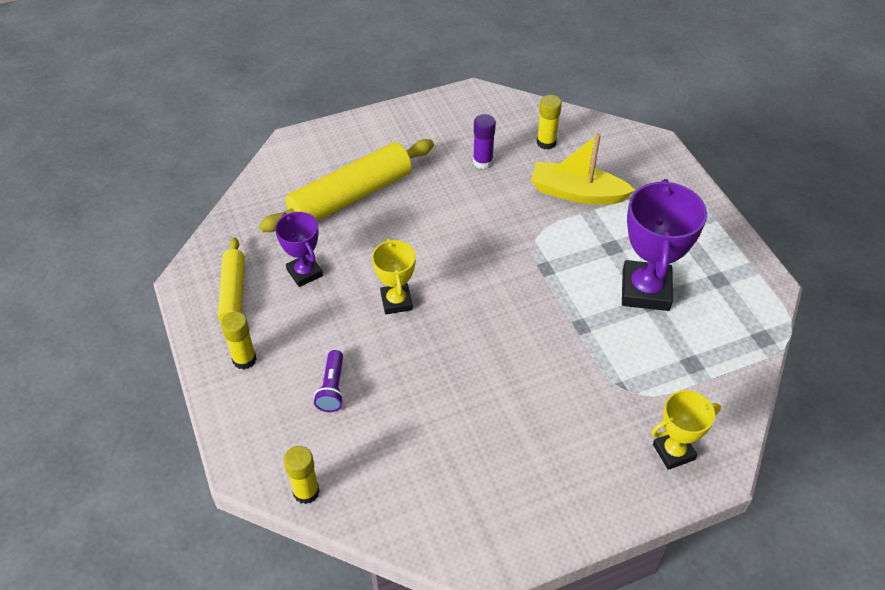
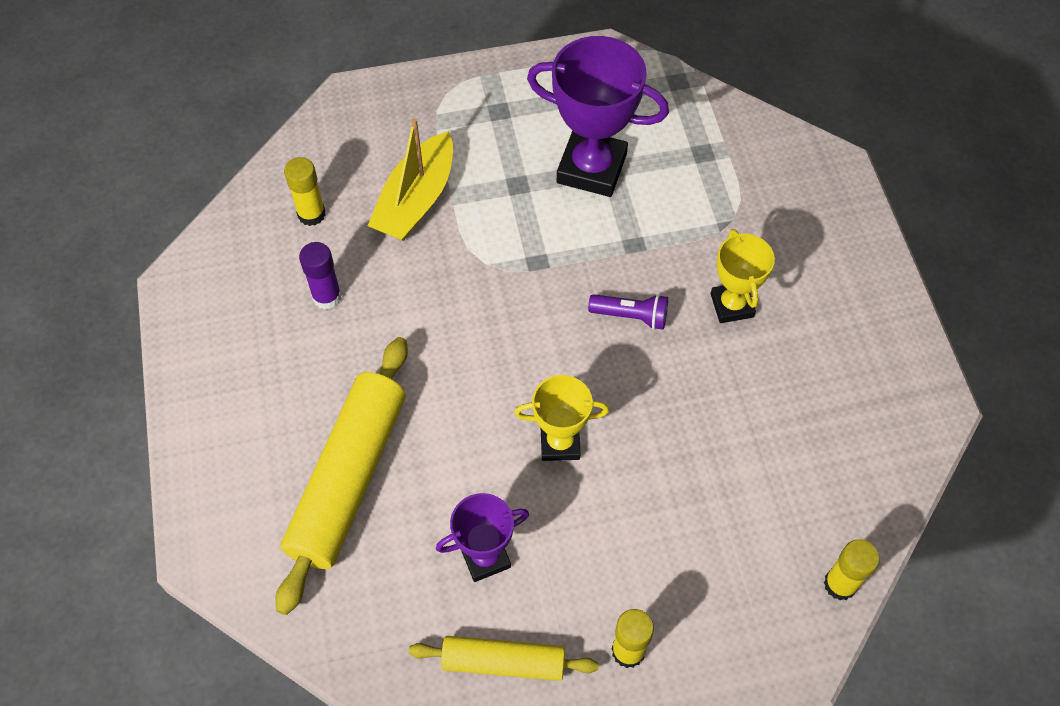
camera: 80 degrees left, 10 degrees up
yellow rolling pin [259,139,434,232] -> yellow rolling pin turned 45 degrees clockwise [276,337,408,615]
purple flashlight [314,350,344,412] -> purple flashlight moved to [588,294,668,330]
yellow trophy [651,390,721,470] -> yellow trophy moved to [711,229,775,323]

